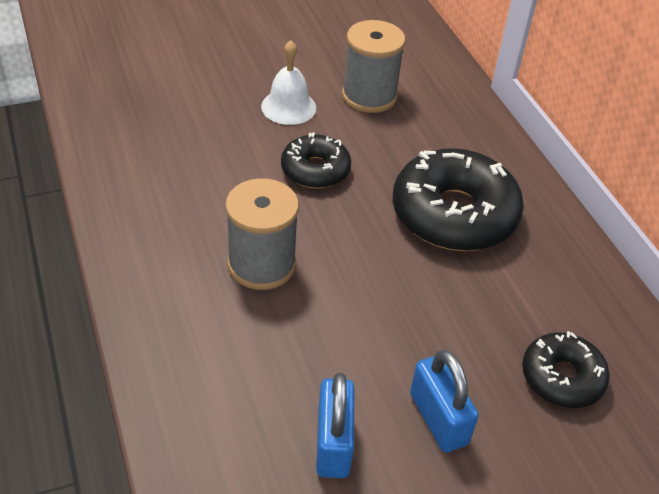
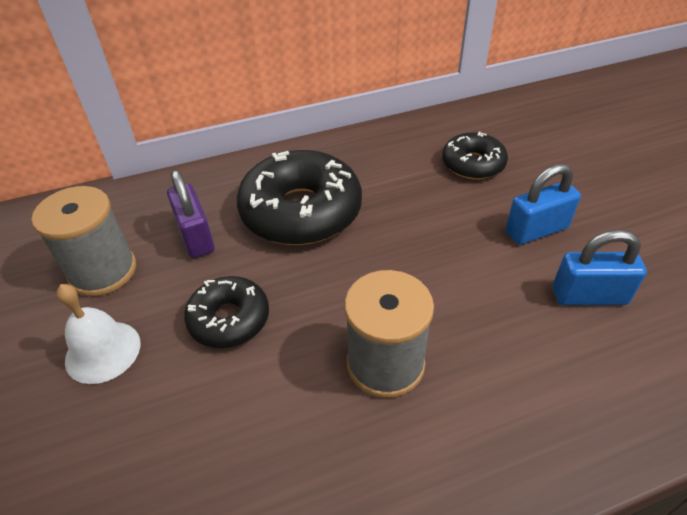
camera: 85 degrees left, 0 degrees up
none -> purple padlock [167,170,215,258]

